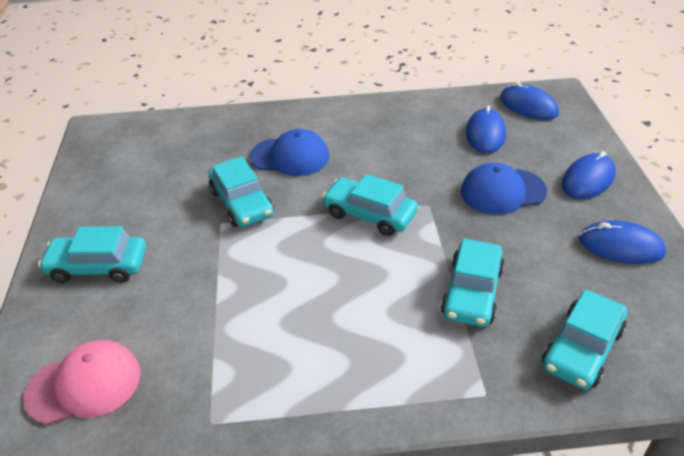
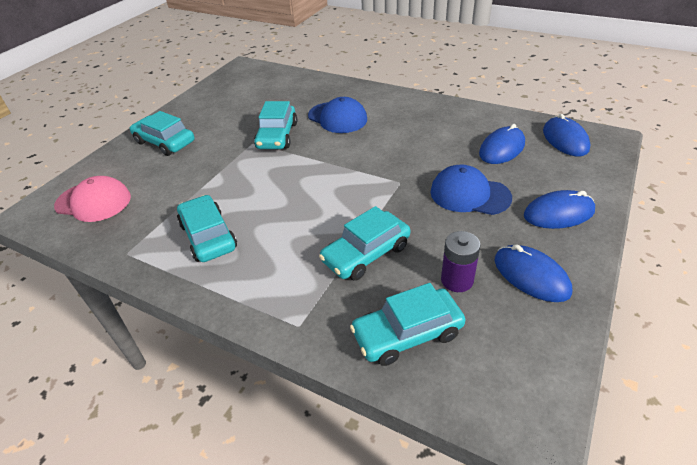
camera: 35 degrees right, 0 degrees up
turquoise car [322,174,418,236] -> turquoise car moved to [177,195,237,262]
none -> purple battery [441,231,481,292]

